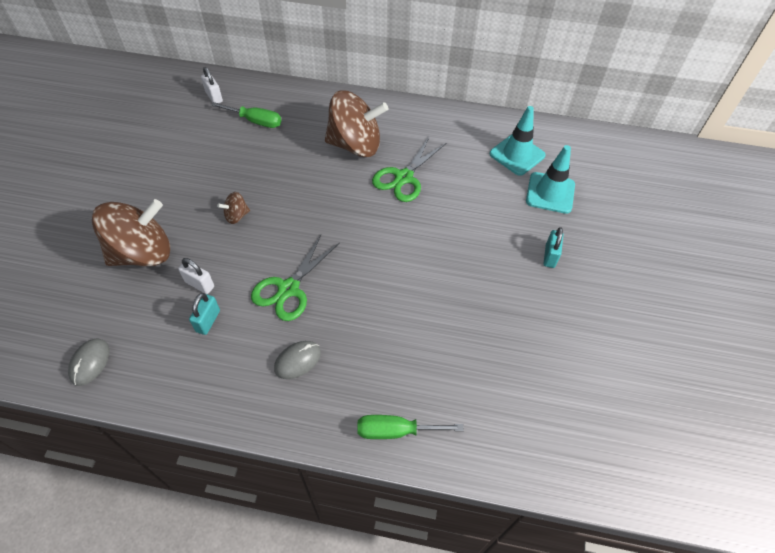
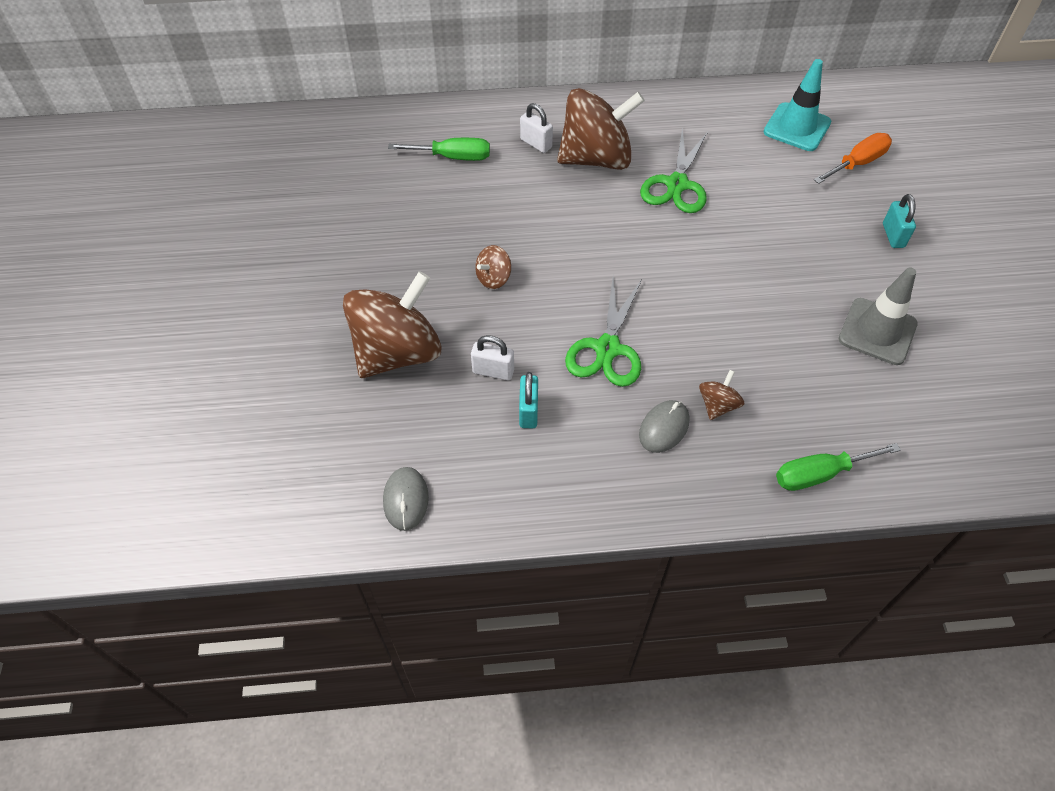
camera: 15 degrees left, 0 degrees up
white padlock [201,67,223,103] -> white padlock moved to [520,103,553,153]
turquoise traffic cone [526,145,575,214] -> orange screwdriver [814,133,892,184]
none -> brown spinning top [699,370,744,420]
none -> grey traffic cone [839,267,918,365]

